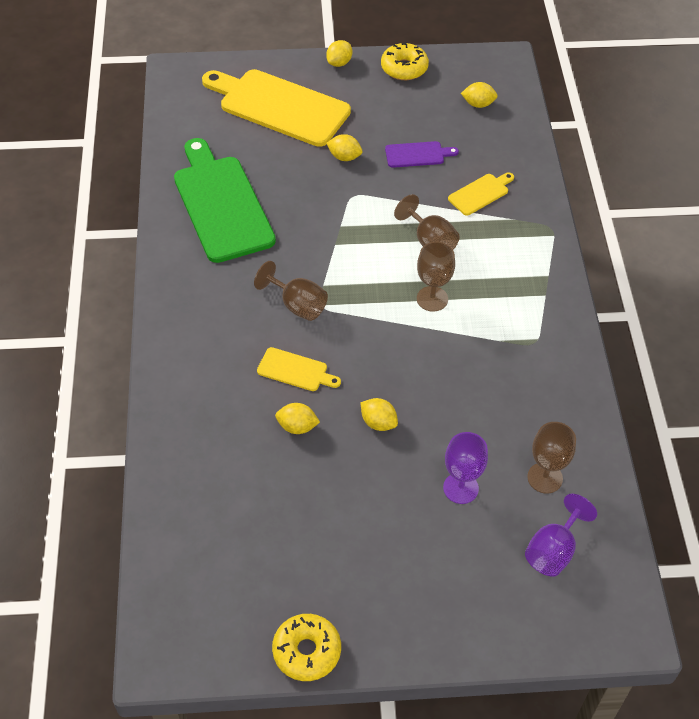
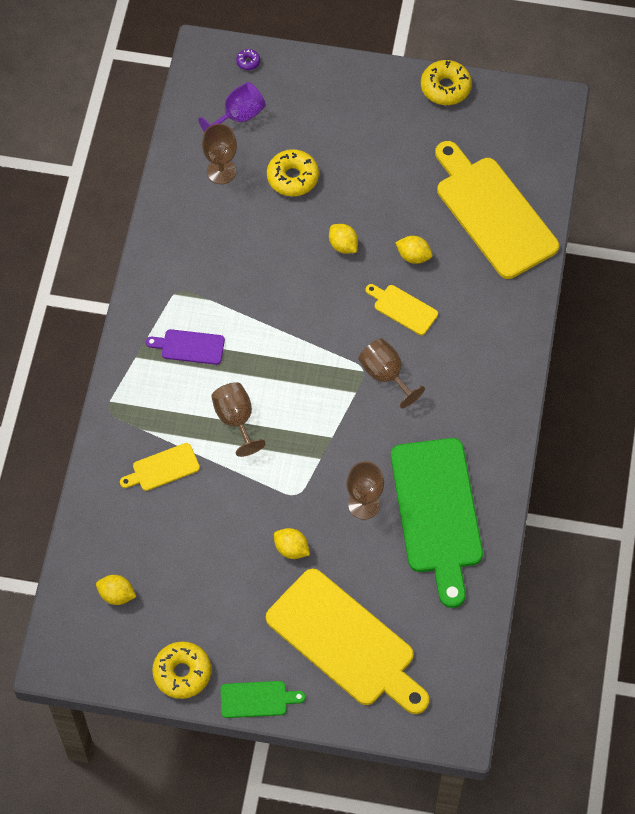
camera: 165 degrees left, 10 degrees up
yellow lemon [326,40,352,67] -> green cutting board [221,681,306,718]
purple cutting board [385,141,459,168] -> purple cutting board moved to [146,329,225,365]
brown goblet [417,242,455,312] -> brown goblet moved to [346,461,384,520]
purple goblet [443,432,488,504] -> yellow donut [267,149,319,196]
none -> purple donut [236,49,260,70]
none -> yellow cutting board [435,141,559,279]

